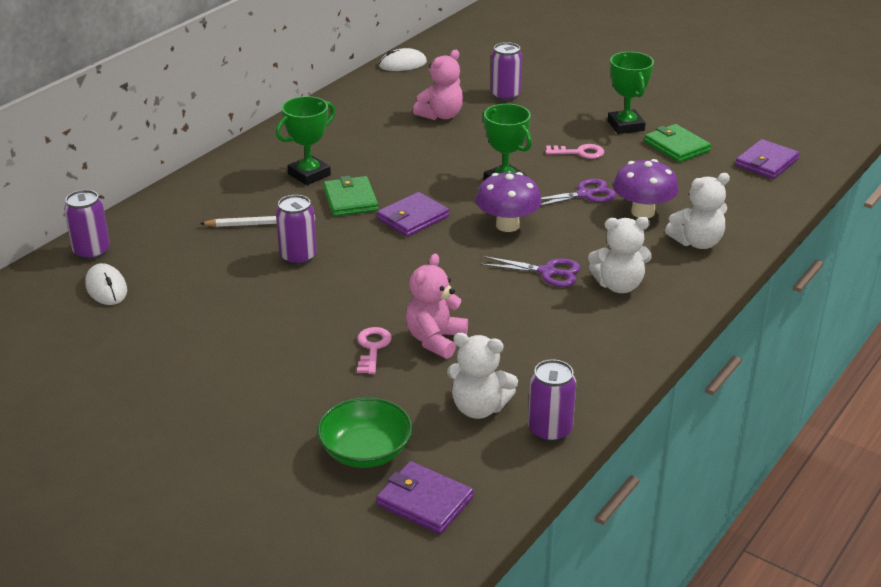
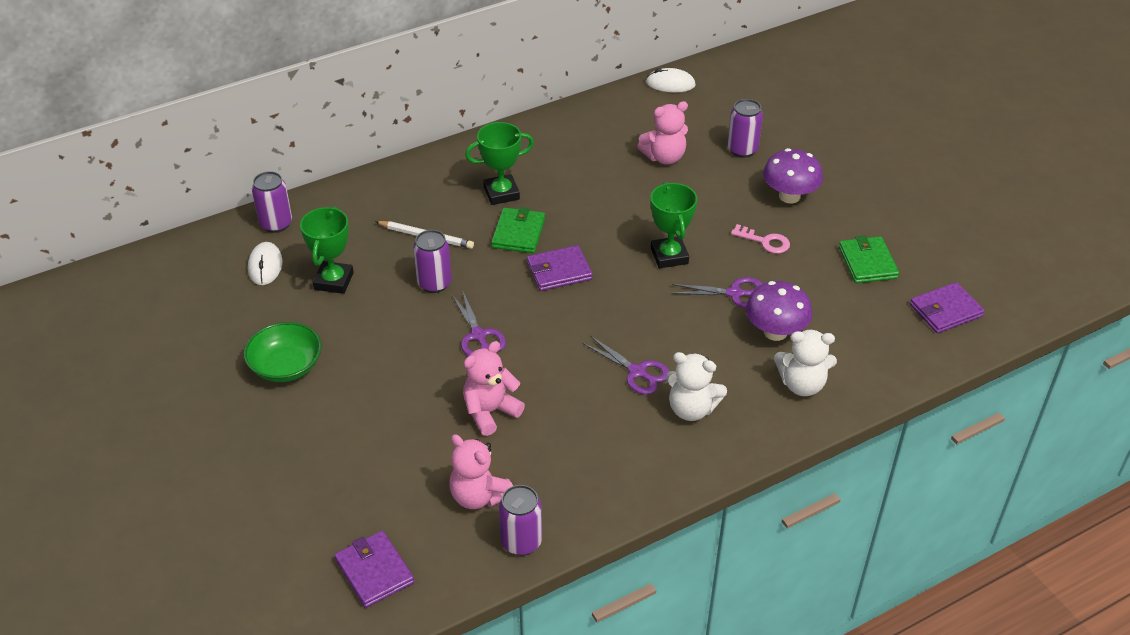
camera: 25 degrees right, 10 degrees up
green bowl [317,397,413,468] -> green bowl moved to [244,322,322,382]
pink key [357,327,392,374] -> none
white teddy bear [447,333,518,419] -> pink teddy bear [449,434,513,509]
purple mushroom [476,172,542,232] -> purple mushroom moved to [763,148,823,204]
green trophy [608,52,654,134] -> green trophy moved to [300,206,354,294]
none -> purple scissors [452,290,506,356]

